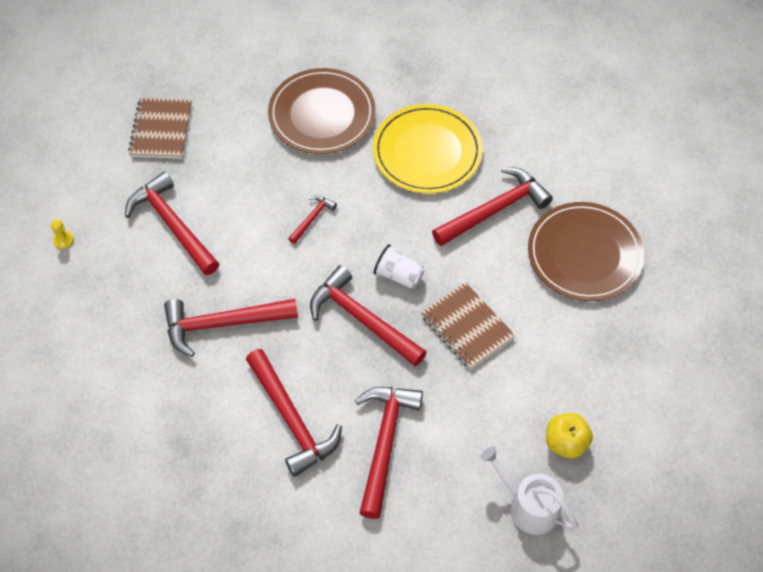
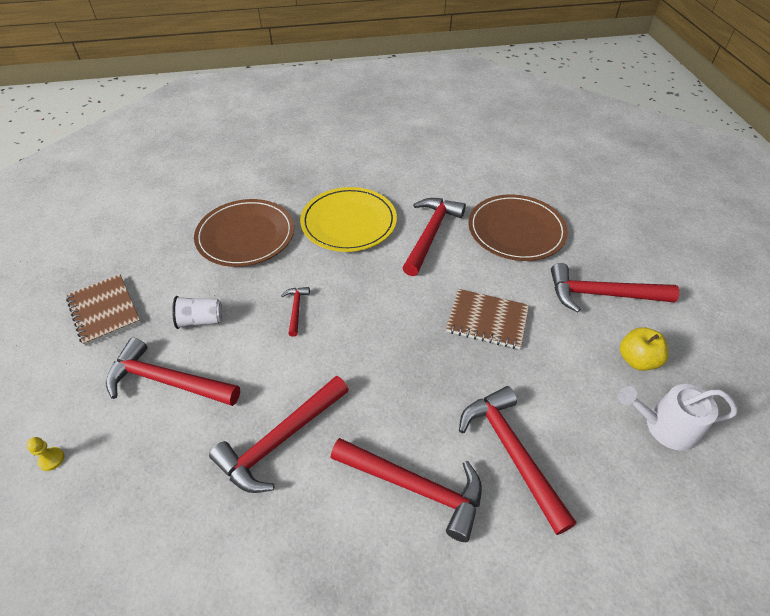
camera: 35 degrees left, 10 degrees down
red hammer [310,265,427,367] -> red hammer moved to [551,263,679,313]
white cup [374,244,425,289] -> white cup moved to [172,296,222,329]

